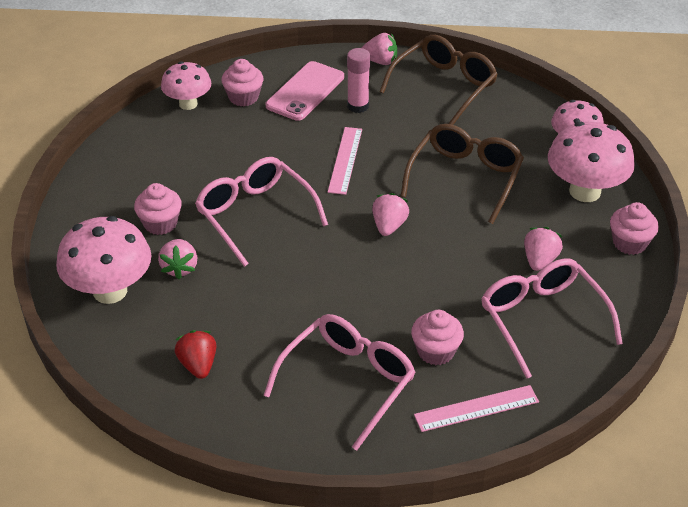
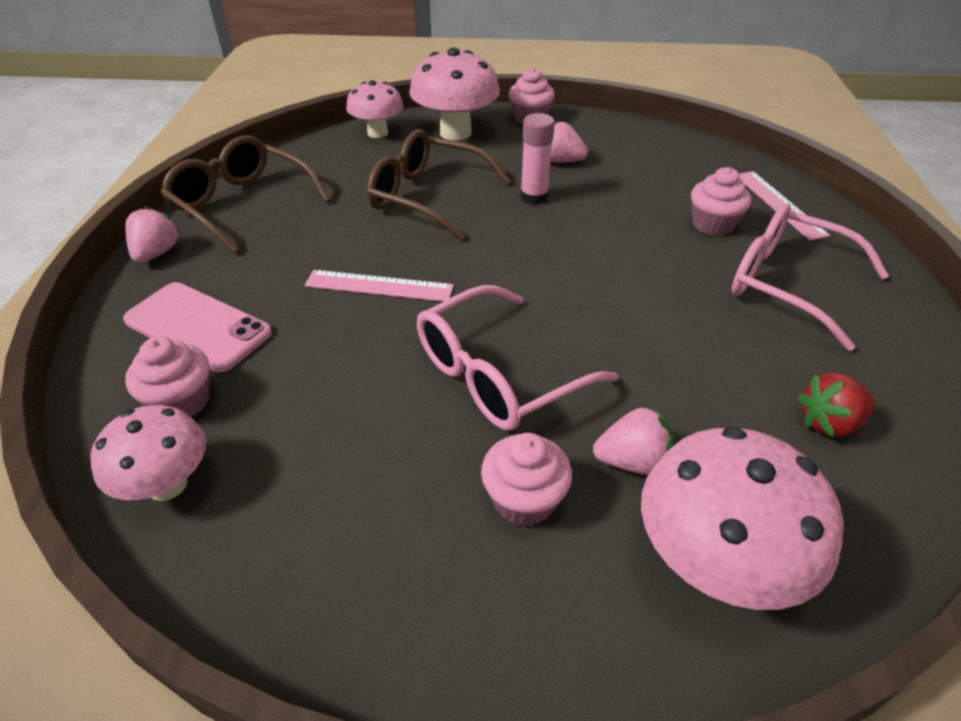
camera: 90 degrees left, 0 degrees up
pink glue stick [347,48,370,113] -> pink glue stick moved to [520,113,555,205]
pink strawberry [372,193,409,236] -> none
pink glasses [481,258,623,378] -> none

